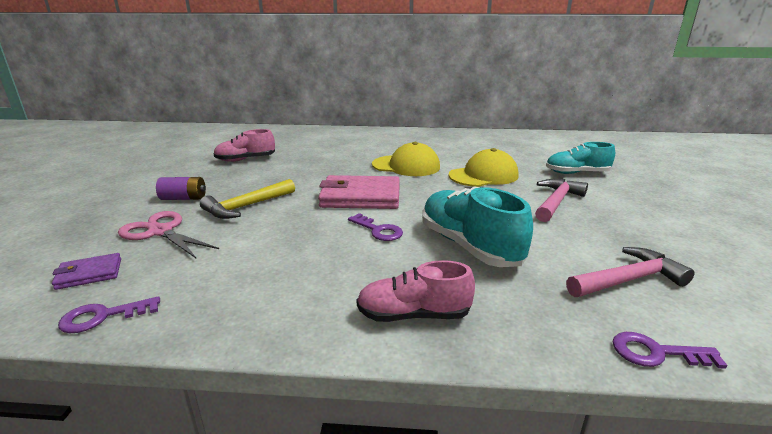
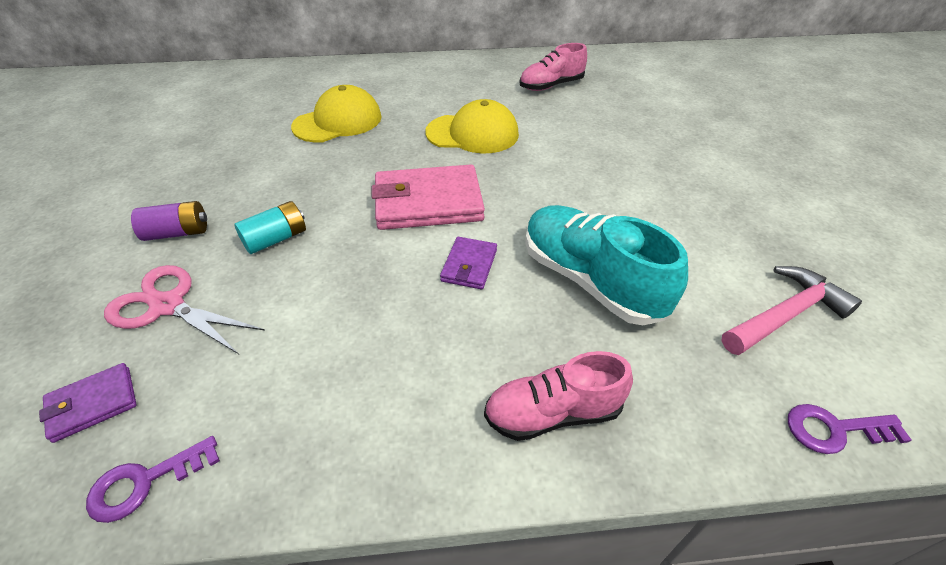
camera: 10 degrees left, 20 degrees up
yellow hammer [200,179,295,219] -> turquoise battery [234,201,306,254]
pink shoe [213,129,275,162] -> pink shoe moved to [519,43,587,91]
purple key [348,213,403,241] -> purple wallet [440,237,497,289]
yellow cap [448,148,518,187] -> yellow cap moved to [291,85,382,142]
pink hammer [535,179,588,222] -> none
turquoise shoe [546,142,615,174] -> none

